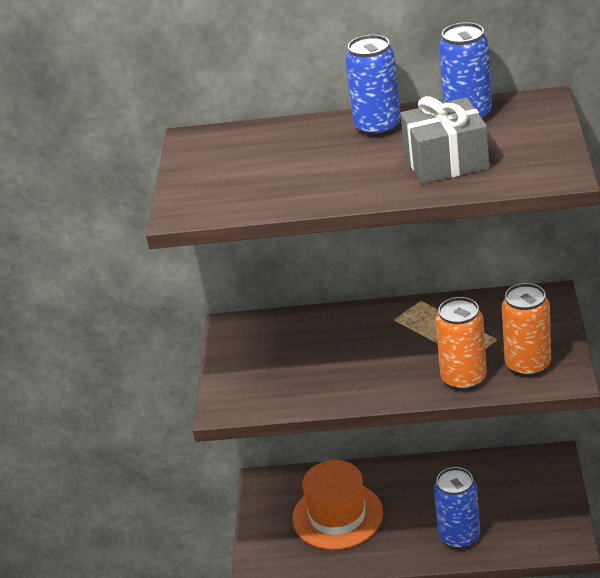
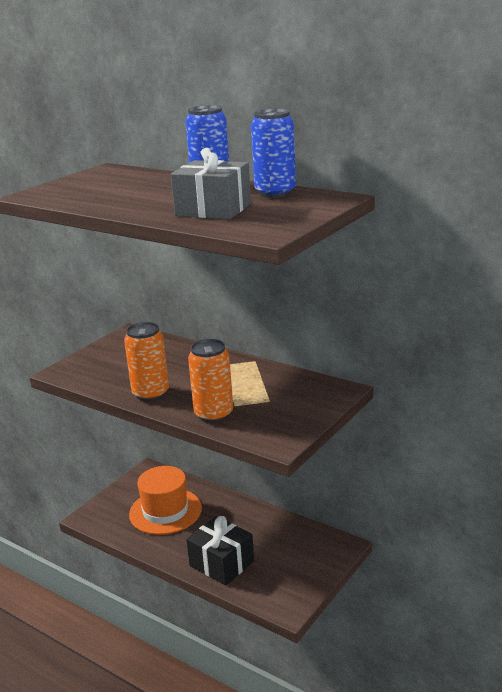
camera: 30 degrees right, 10 degrees down
blue can [434,467,480,549] -> black gift [186,516,254,585]
orange can [502,283,551,377] -> orange can moved to [124,322,169,402]

